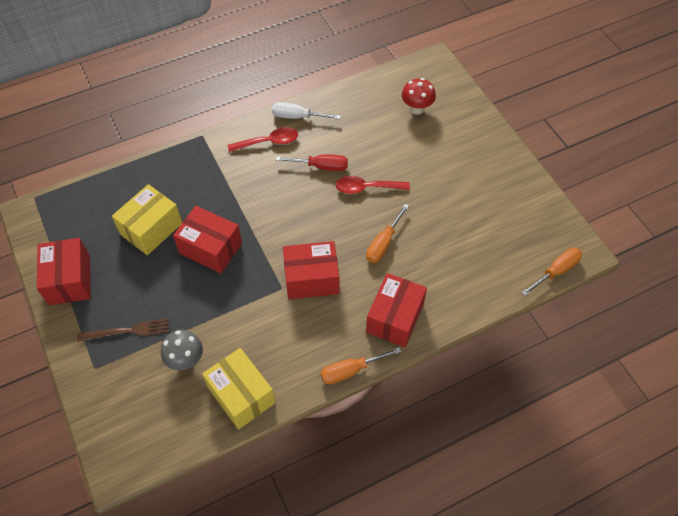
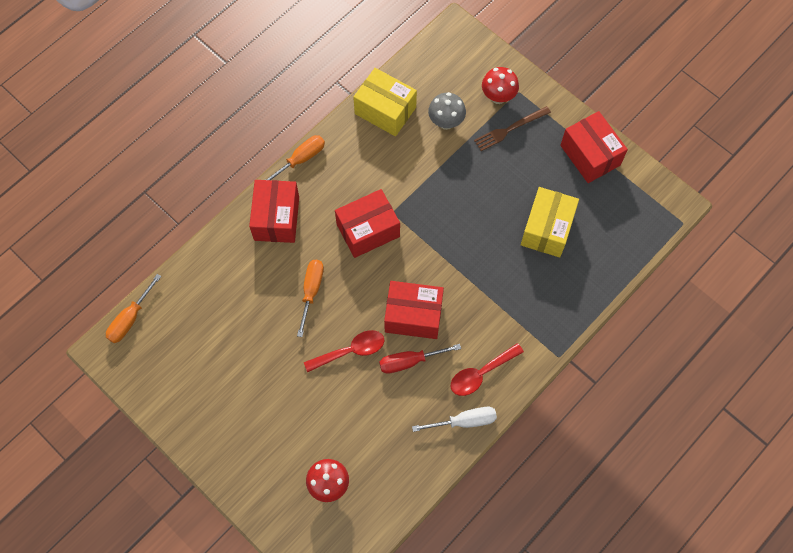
camera: 160 degrees right, 10 degrees up
red box [173,206,242,273] -> red box moved to [384,281,444,339]
none -> red mushroom [482,67,519,104]

